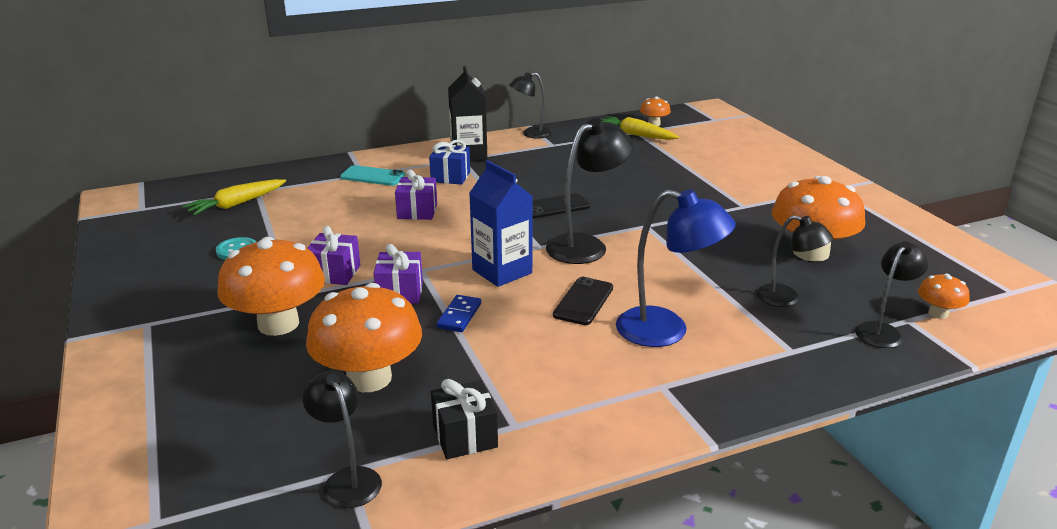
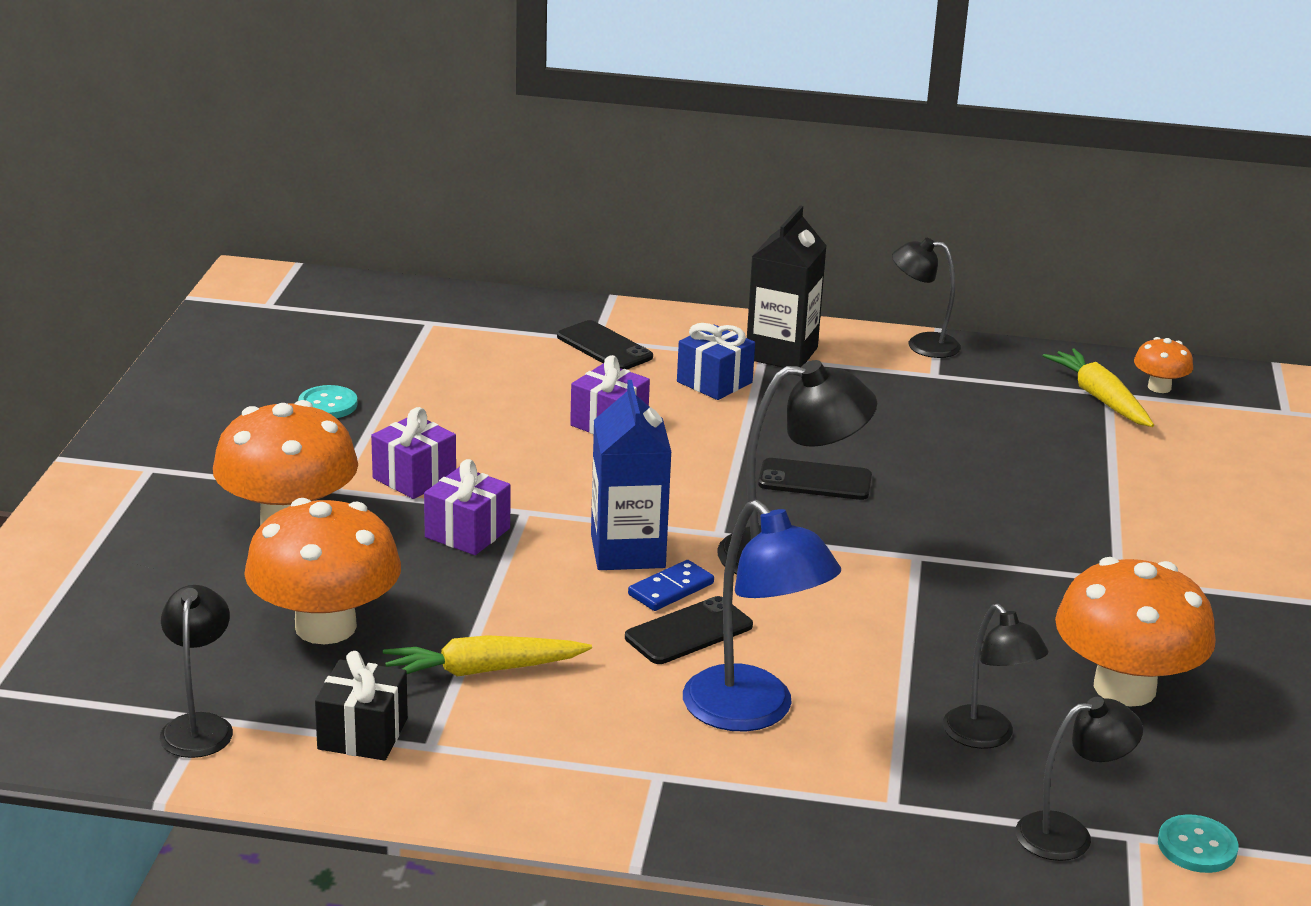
camera: 30 degrees right, 0 degrees up
yellow carrot [183,179,286,216] -> yellow carrot moved to [383,635,592,676]
turquoise phone [340,165,405,186] -> black phone [557,320,653,369]
blue domino [437,295,481,332] -> blue domino moved to [628,560,714,611]
orange mushroom [918,274,970,319] -> turquoise button [1158,814,1238,873]

